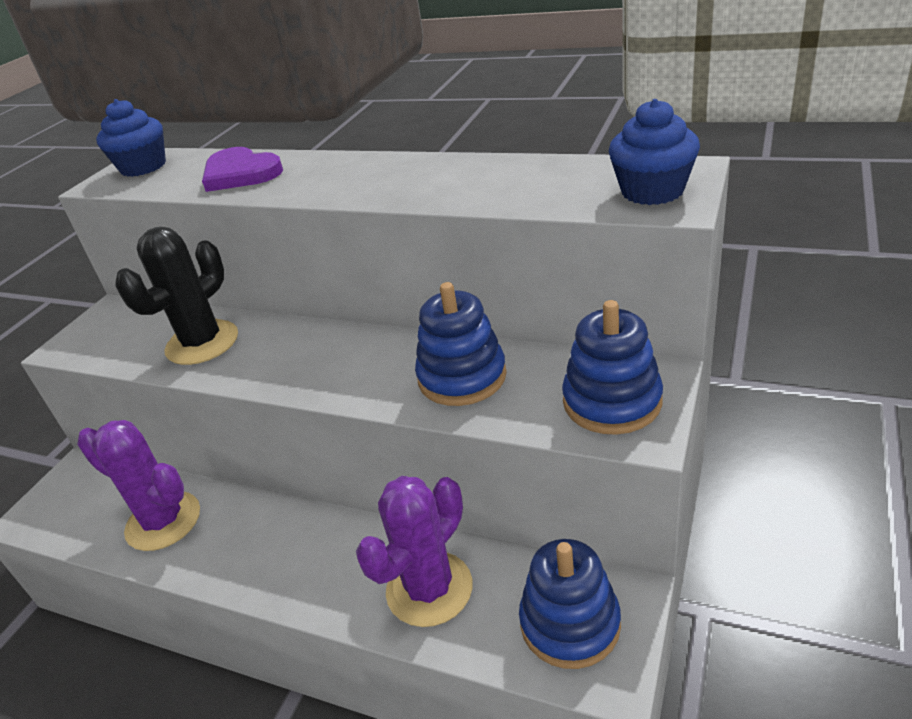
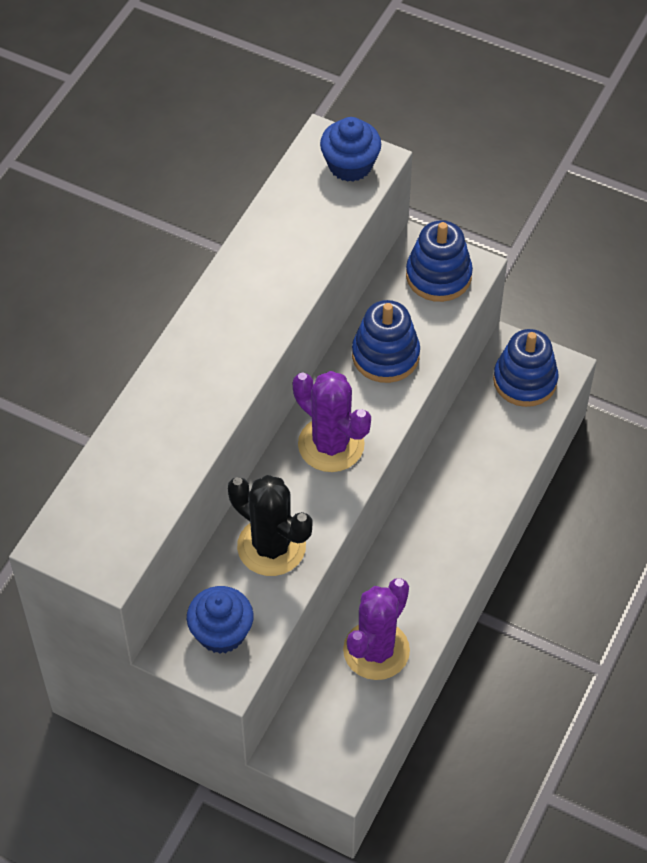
camera: 90 degrees left, 20 degrees up
blue cupcake [96,99,166,177] -> blue cupcake moved to [187,586,254,654]
purple heart [202,147,283,192] -> none
purple cactus [356,476,473,627] -> purple cactus moved to [293,371,371,472]

